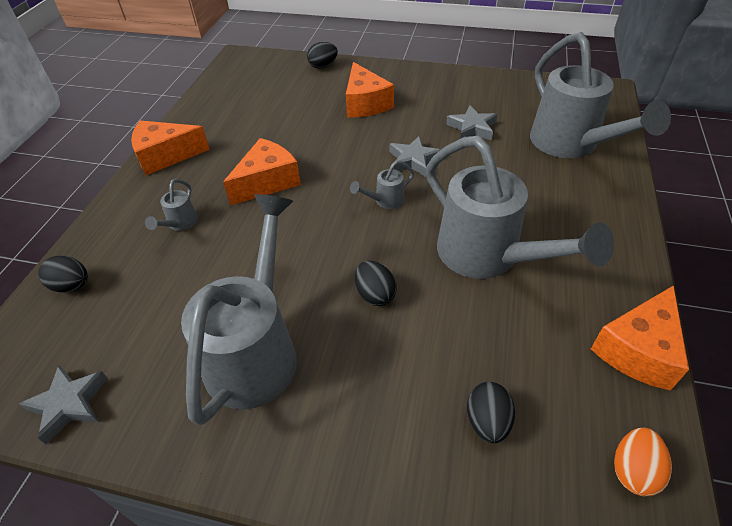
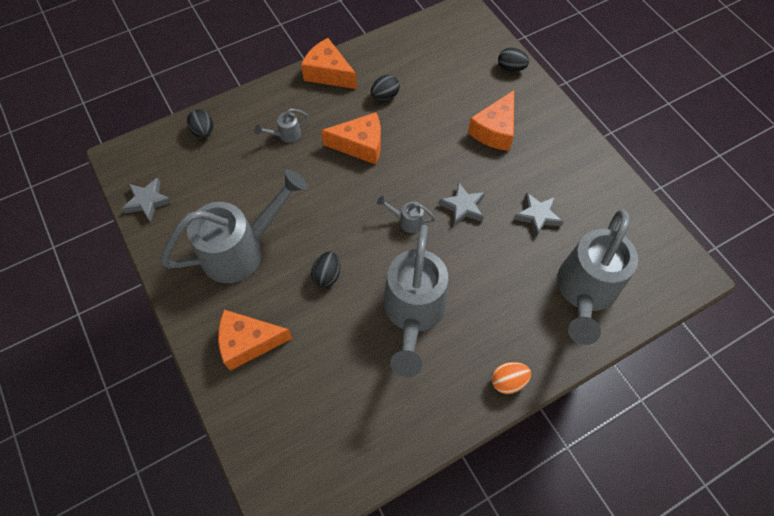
camera: 45 degrees right, 15 degrees up
black egg [467,382,515,443] -> black egg moved to [371,75,400,101]
orange cheese [591,285,689,391] -> orange cheese moved to [218,310,293,371]
orange egg [614,428,672,496] -> orange egg moved to [491,362,531,394]

